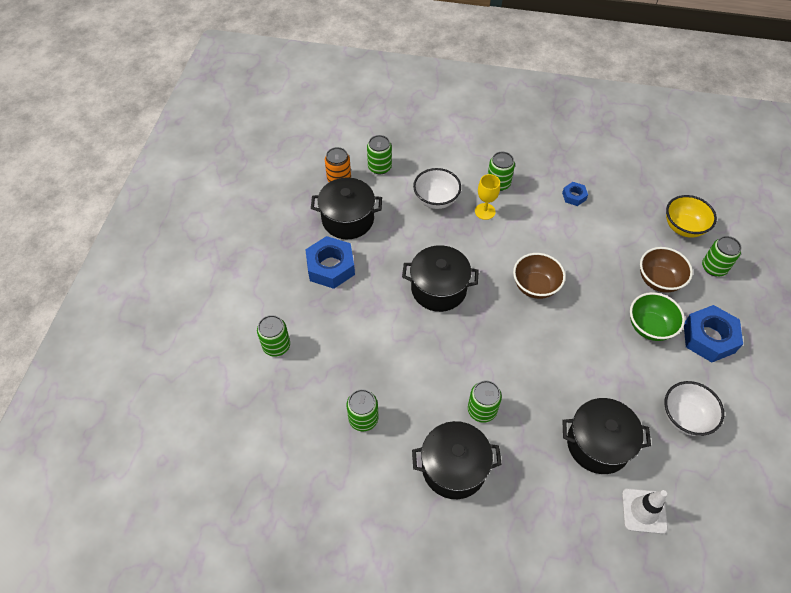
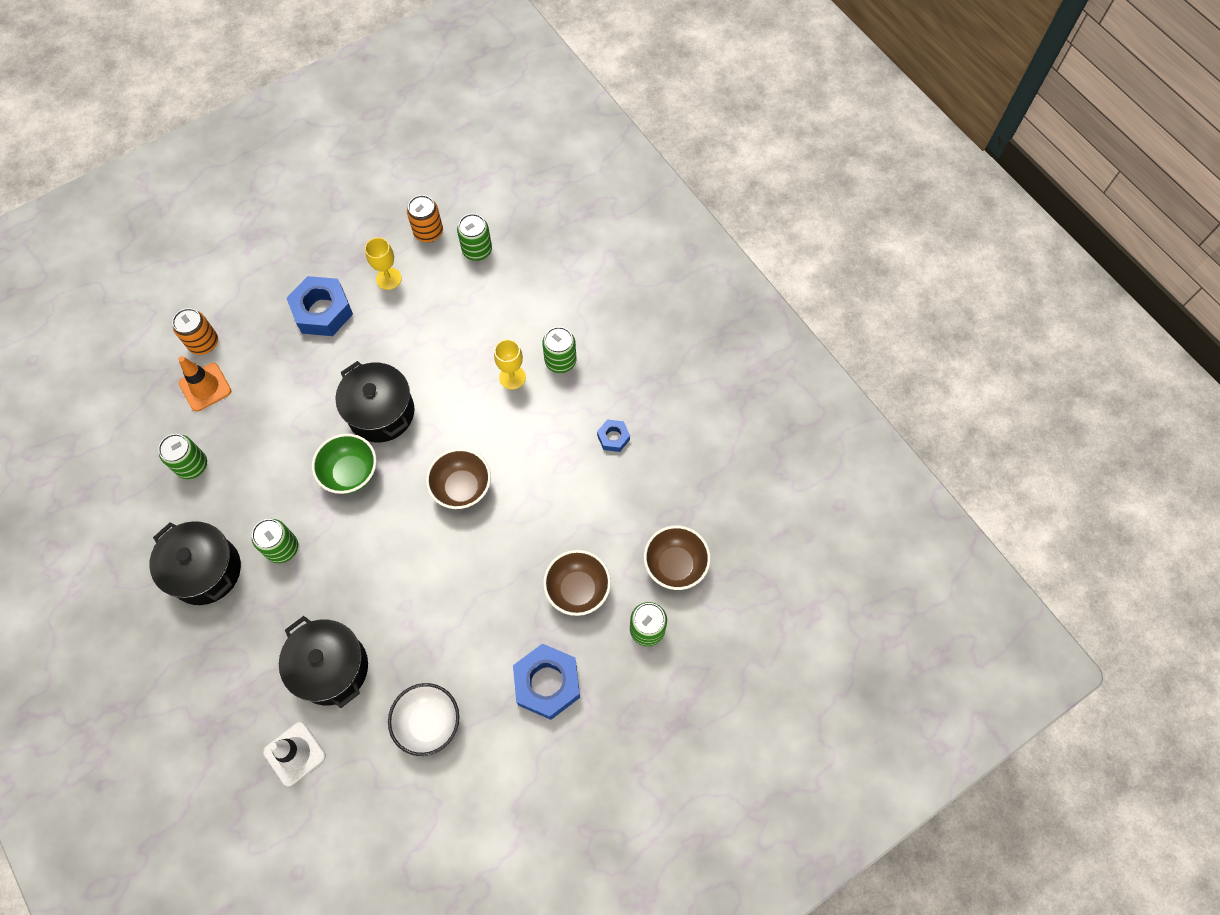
camera: 45 degrees right, 10 degrees up
green can [257,315,290,357] -> orange can [172,308,218,355]
black pot [311,177,382,239] -> yellow goblet [365,237,402,290]
white bowl [413,168,461,209] -> none
green bowl [630,292,685,341] -> green bowl moved to [312,433,377,494]
yellow bowl [666,195,717,238] -> brown bowl [644,525,711,590]
none -> orange traffic cone [178,356,231,412]

